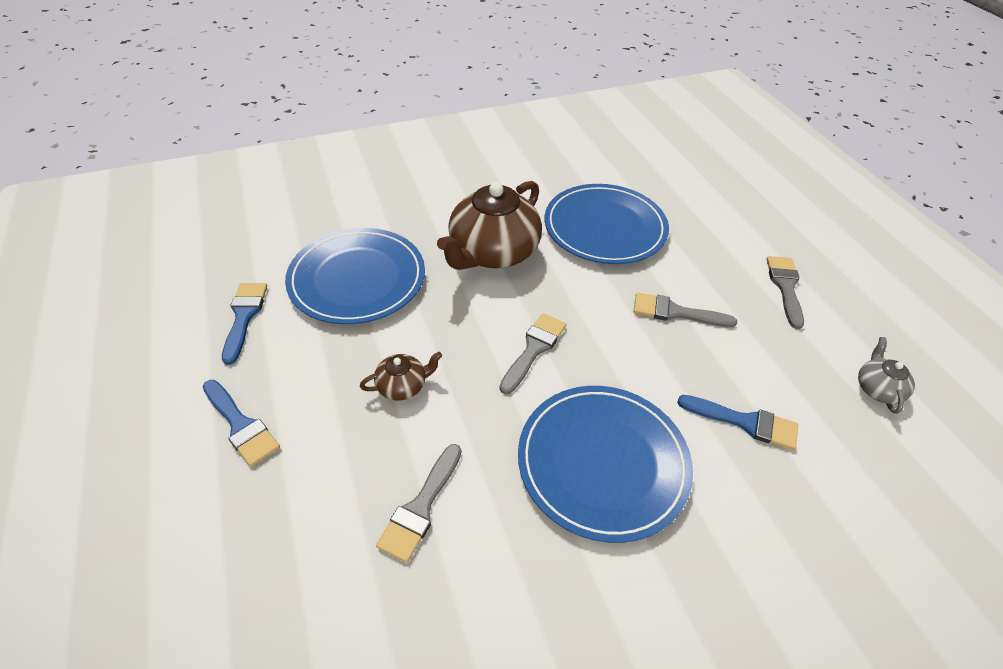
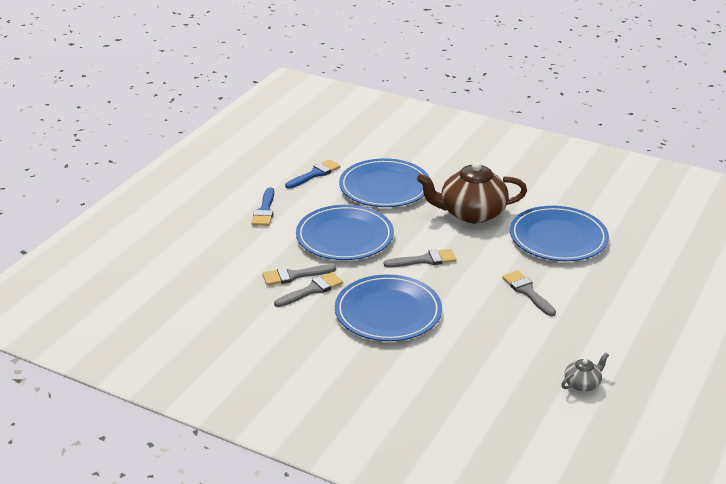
camera: 50 degrees right, 15 degrees down
brown teapot [360,352,442,400] -> blue plate [296,205,394,260]
blue brush [677,395,798,450] -> none
grey brush [766,256,804,329] -> grey brush moved to [274,272,343,307]

